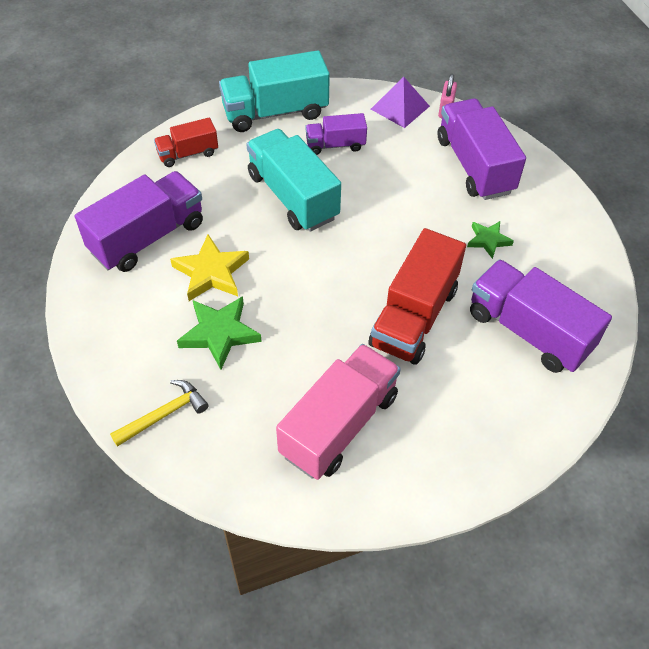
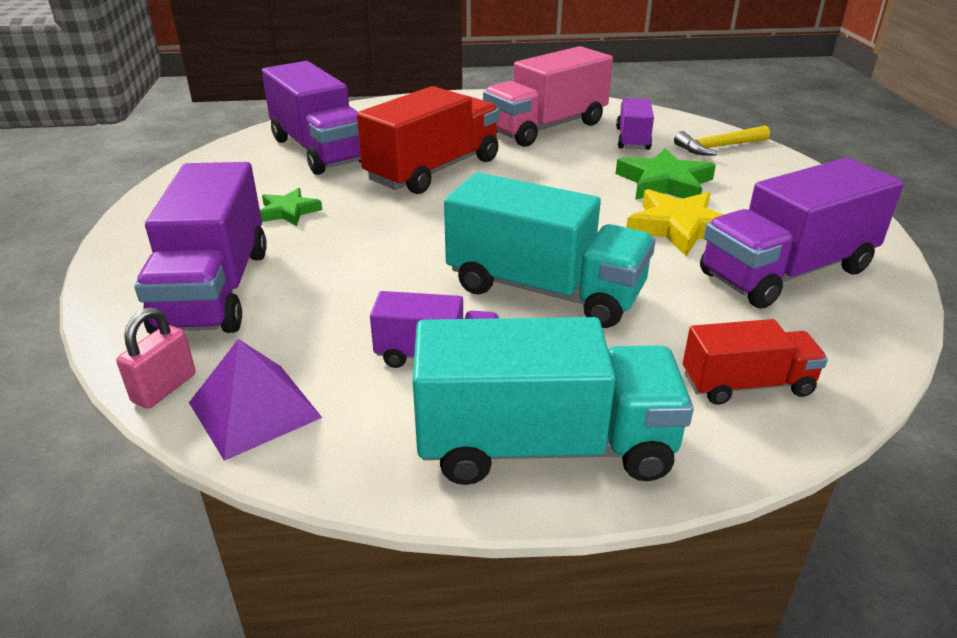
camera: 165 degrees left, 20 degrees down
turquoise truck [246,129,341,232] -> turquoise truck turned 45 degrees counterclockwise [444,172,655,328]
none -> purple truck [616,98,654,150]

